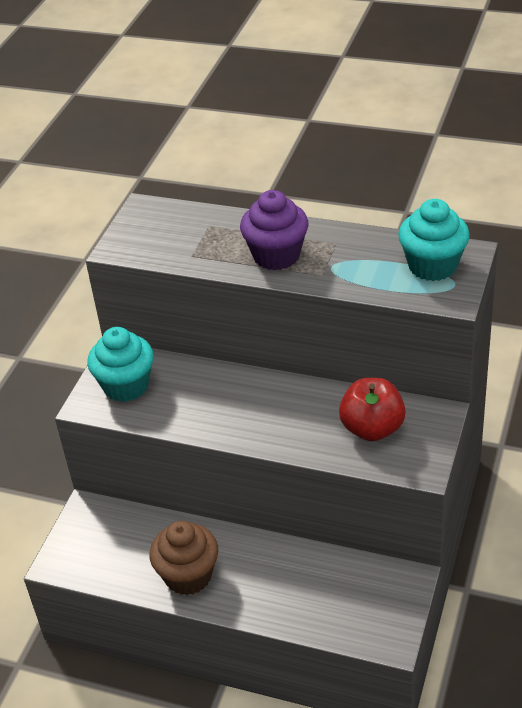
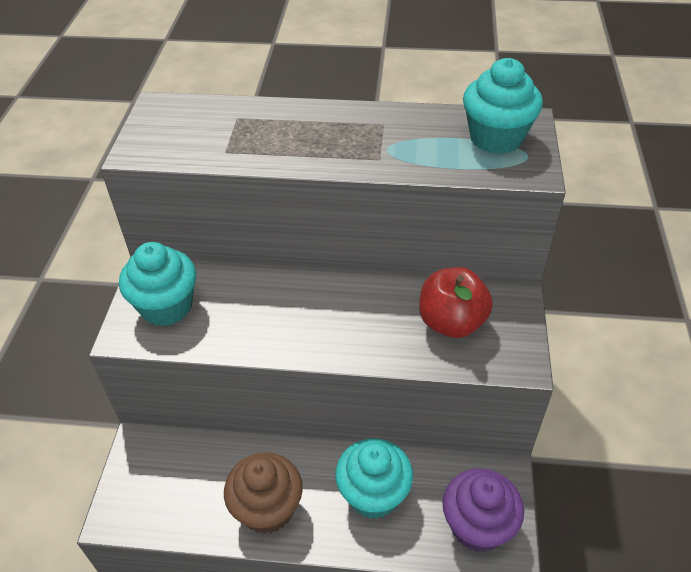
camera: 15 degrees left, 5 degrees up
purple cupcake [240,190,308,270] -> purple cupcake moved to [442,469,524,552]
none -> turquoise cupcake [335,438,413,519]

